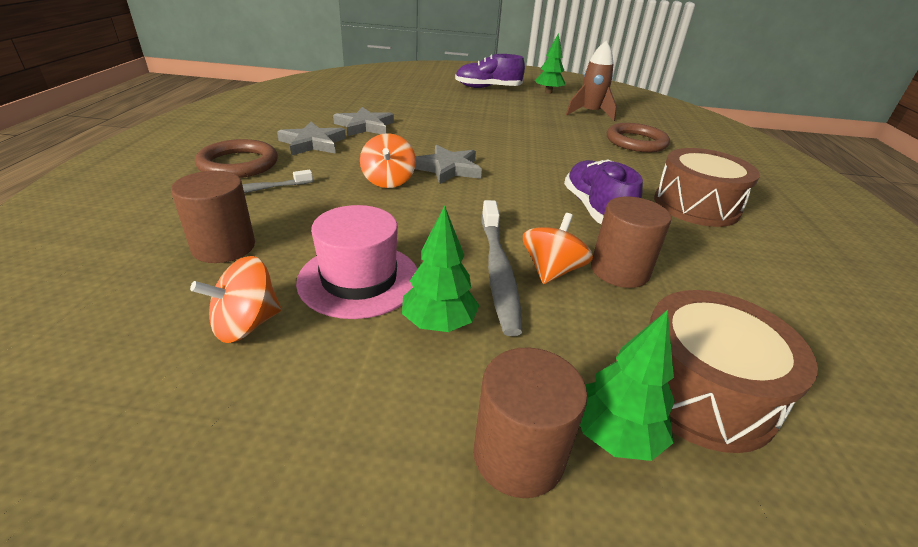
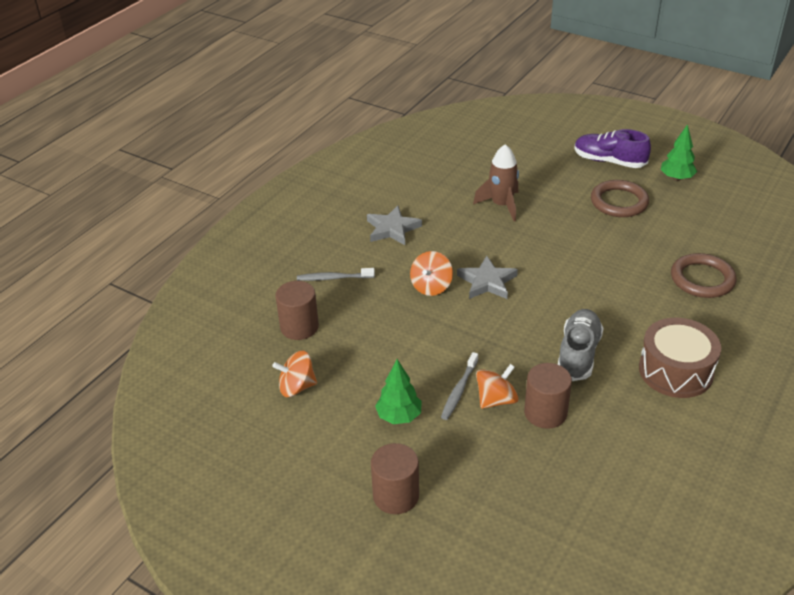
camera: 30 degrees right, 5 degrees up
brown ring [195,139,278,178] -> brown ring moved to [591,180,649,217]
pink hat [296,205,417,319] -> none
grey star [333,107,394,136] -> none
grey toothbrush [482,200,522,336] -> grey toothbrush [441,352,478,420], size x0.64
purple shoe [564,159,643,224] -> grey shoe [558,309,603,381]
brown rocket [566,40,617,121] -> brown rocket moved to [473,144,519,221]
green tree [580,310,675,461] -> none
brown drum [649,290,818,453] -> none

